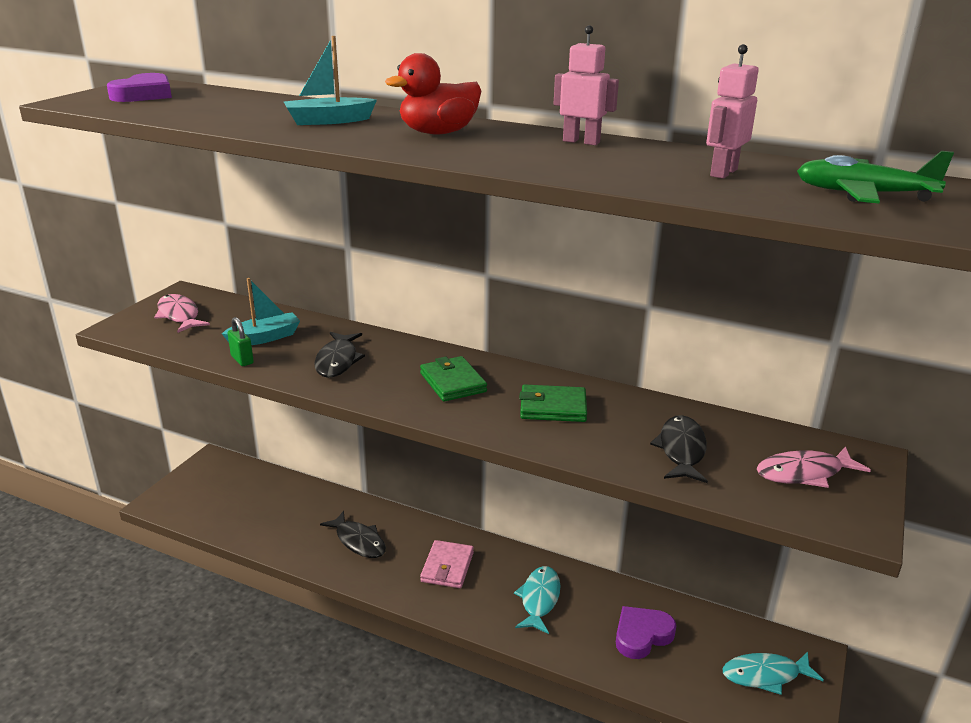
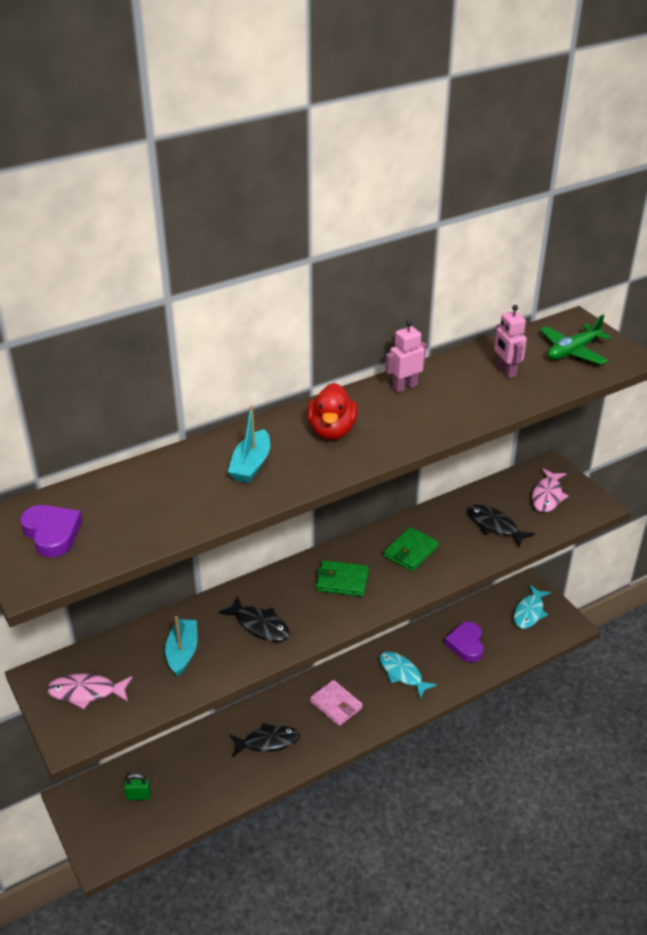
camera: 55 degrees left, 10 degrees up
green padlock [228,317,254,366] -> green padlock moved to [124,774,151,800]

